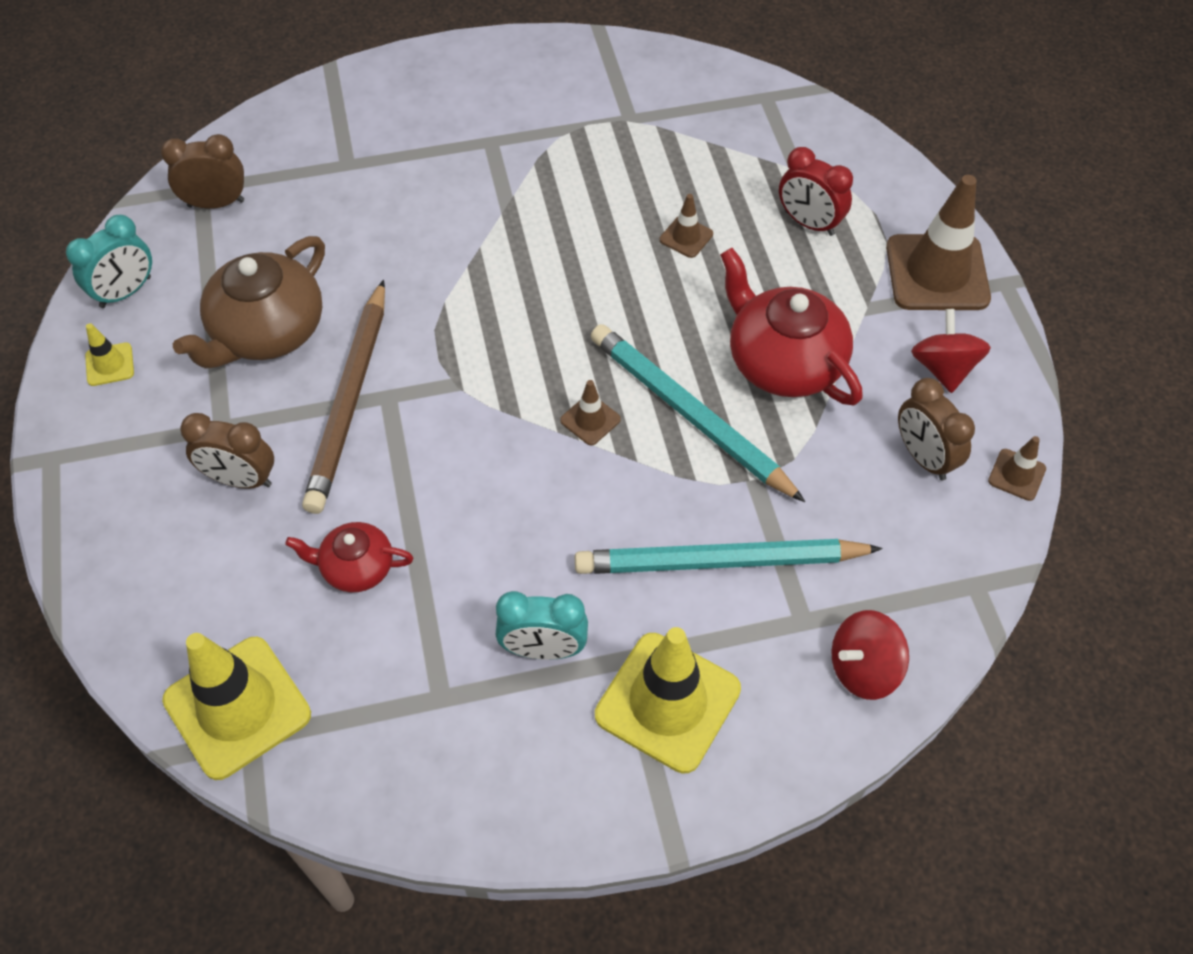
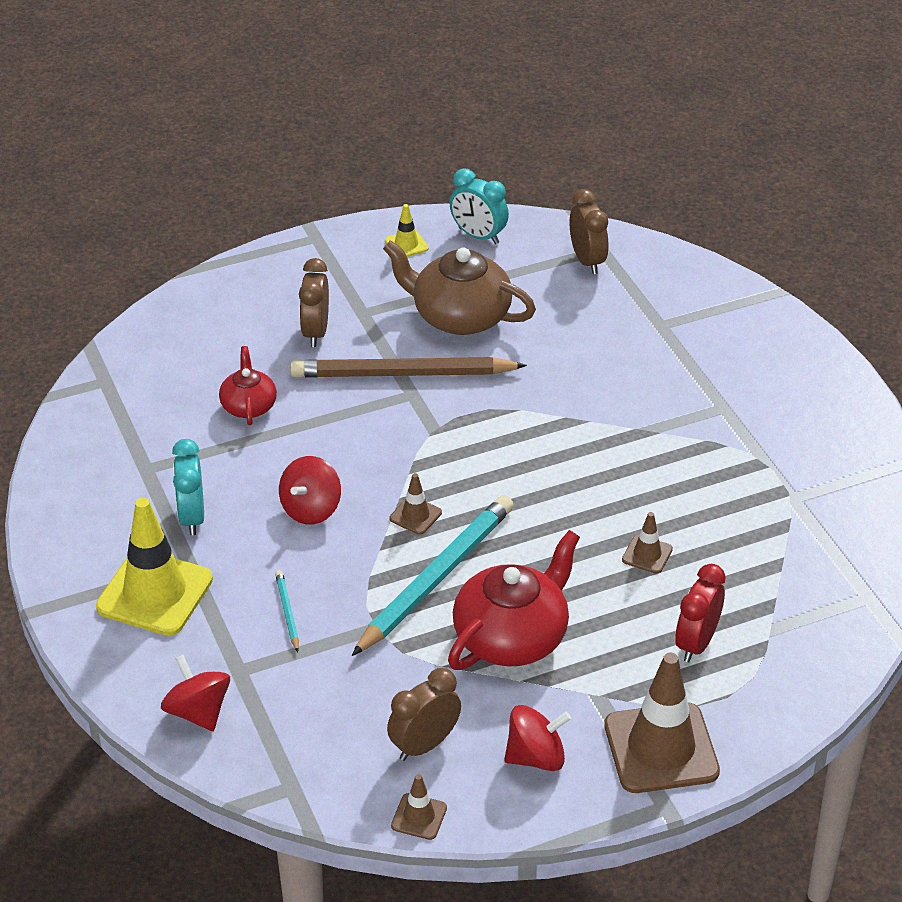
camera: 80 degrees right, 15 degrees down
yellow traffic cone [162,633,311,780] -> none
turquoise pencil [575,539,883,574] -> turquoise pencil [275,570,299,652], size x0.42
none -> red spinning top [279,456,341,525]

